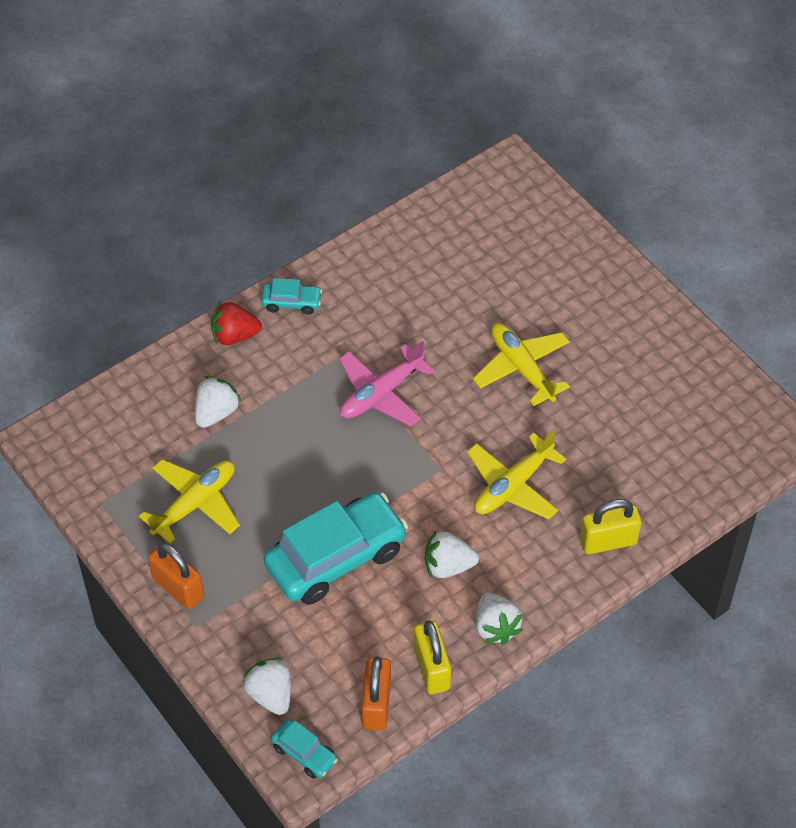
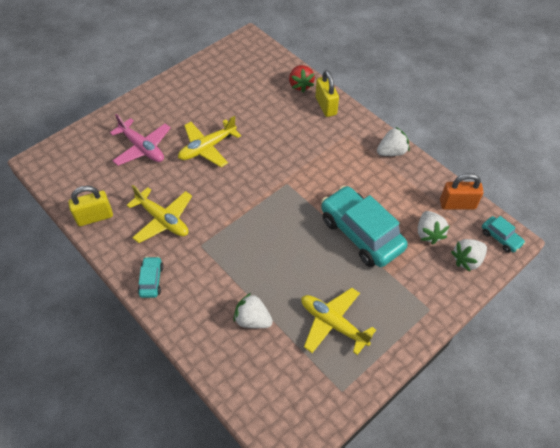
camera: 95 degrees left, 0 degrees up
orange padlock [148,543,204,609] -> none
red strawberry [211,301,262,345] -> red strawberry moved to [289,65,315,92]
turquoise car [271,720,338,779] -> turquoise car turned 105 degrees clockwise [482,216,525,253]
pink plane [339,341,434,426] -> pink plane moved to [110,114,171,166]
yellow padlock [414,620,451,694] -> yellow padlock moved to [68,185,113,226]
white strawberry [425,531,479,578] -> white strawberry moved to [418,211,449,245]
yellow plane [467,430,566,519] -> yellow plane moved to [127,185,192,243]

